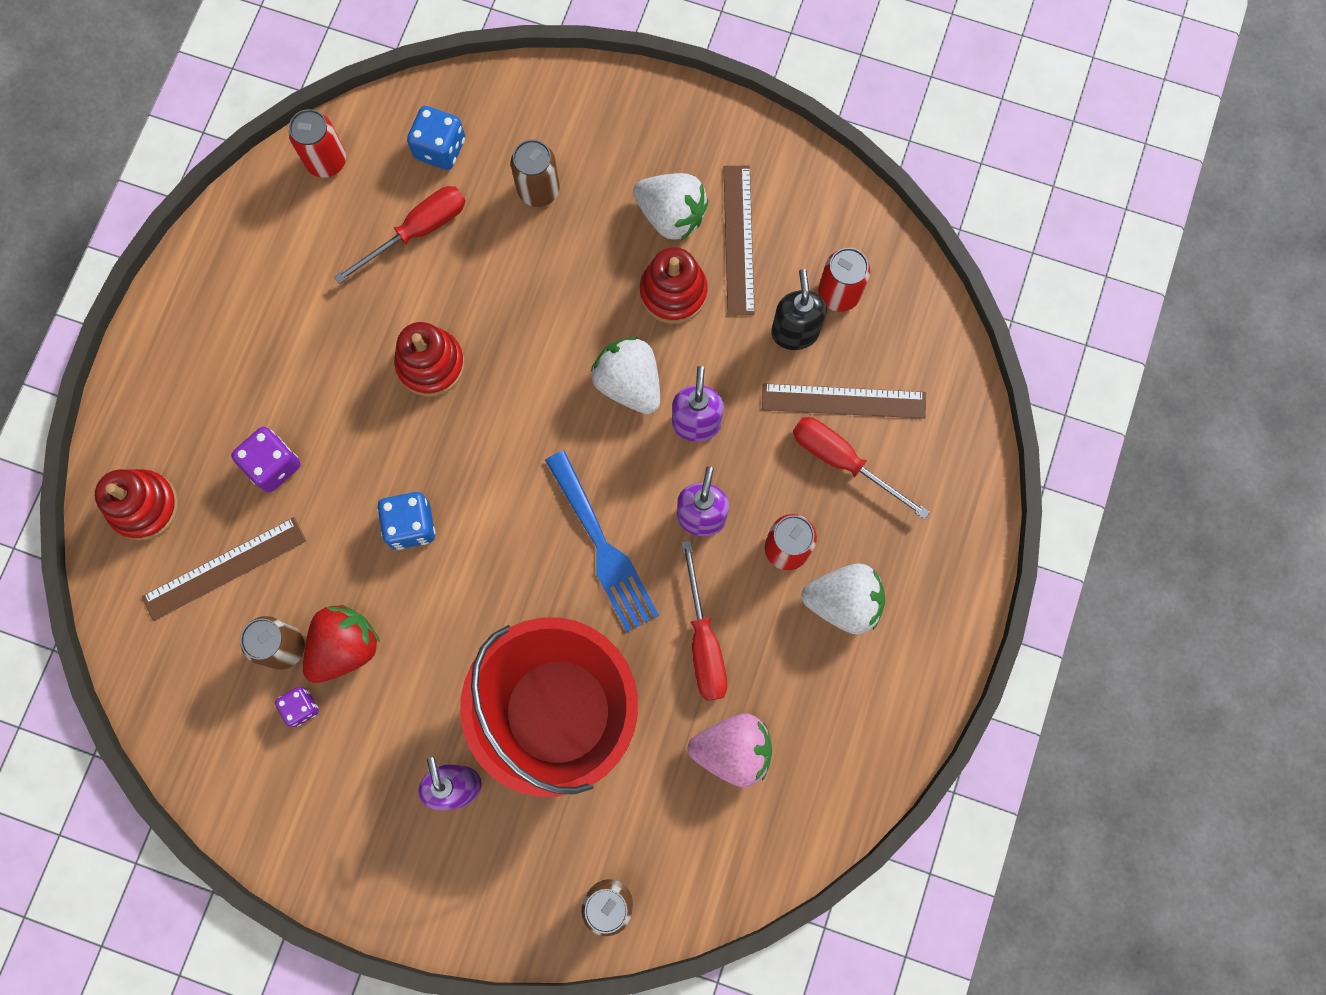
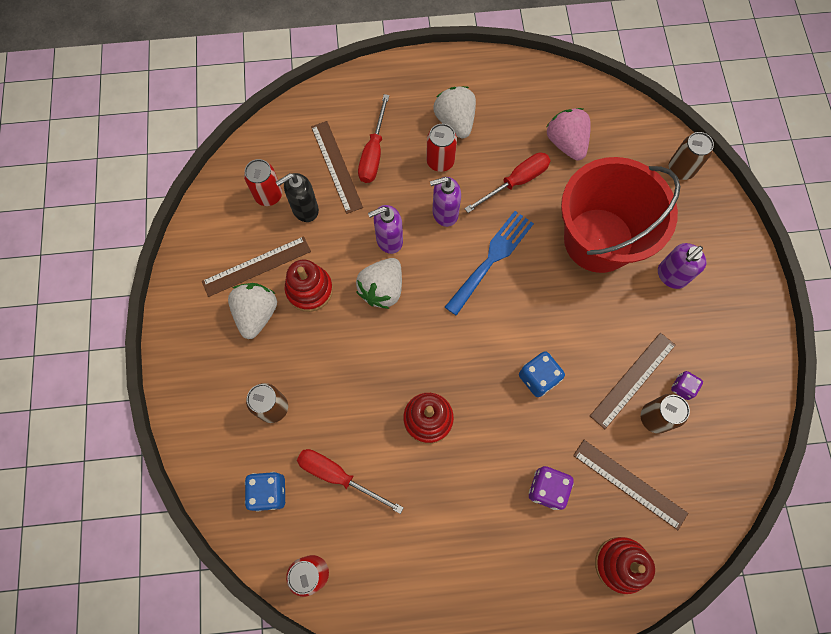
camera: 115 degrees left, 5 degrees down
red strawberry [303,605,380,683] -> brown ruler [590,333,676,429]

